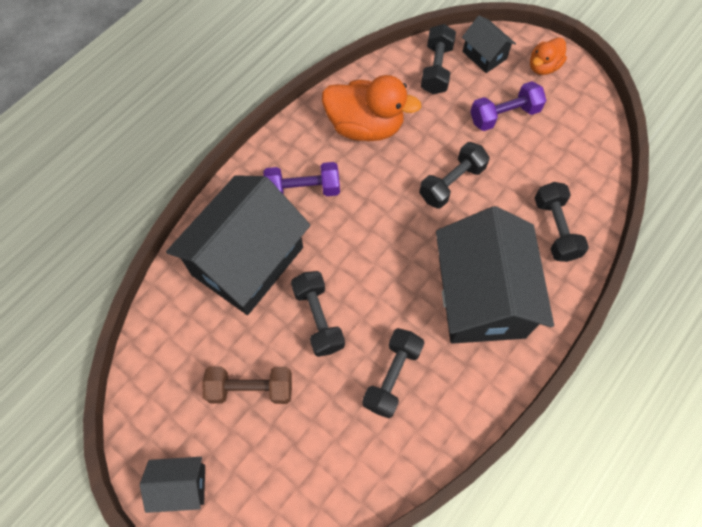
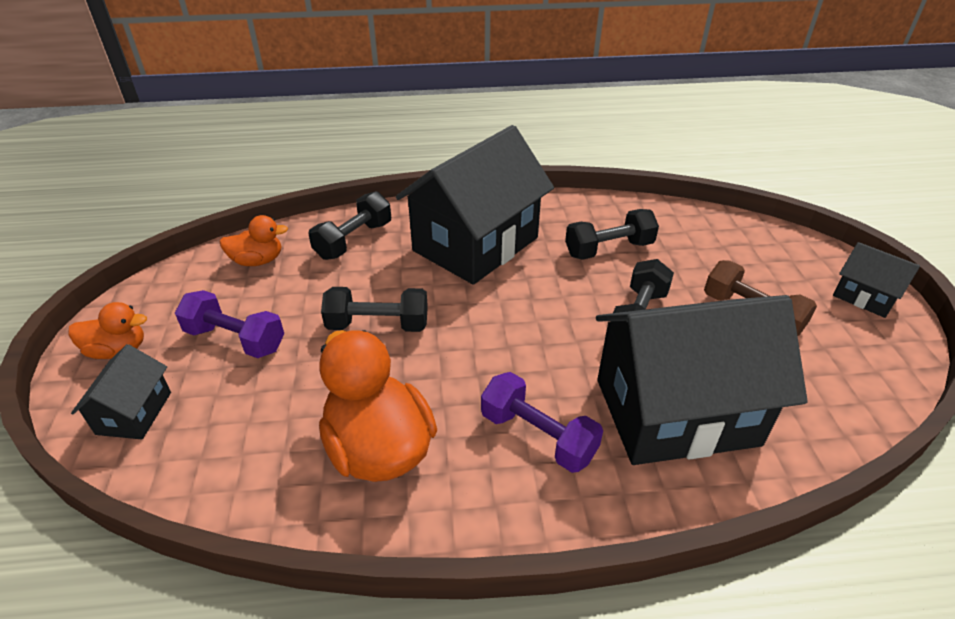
camera: 135 degrees left, 25 degrees down
black dumbbell [421,24,456,94] -> none
none -> orange duck [220,215,288,266]

